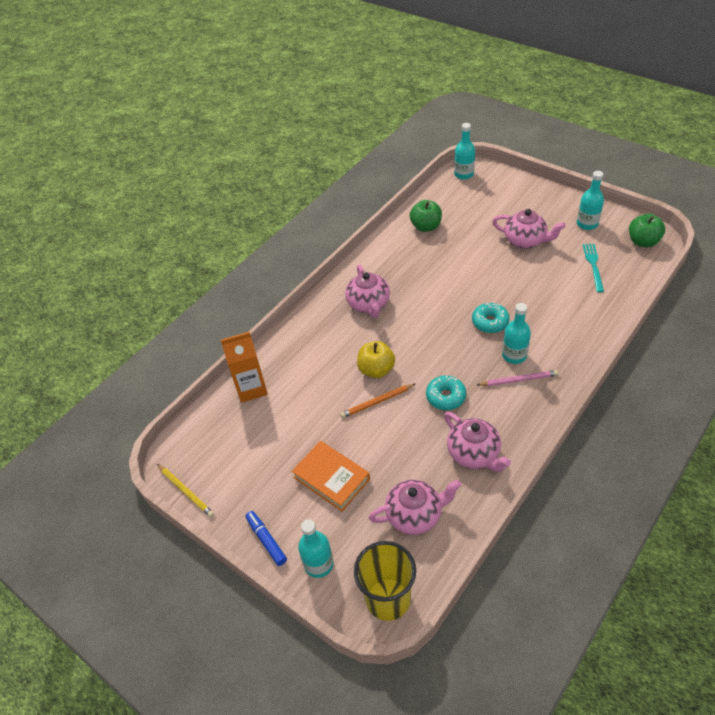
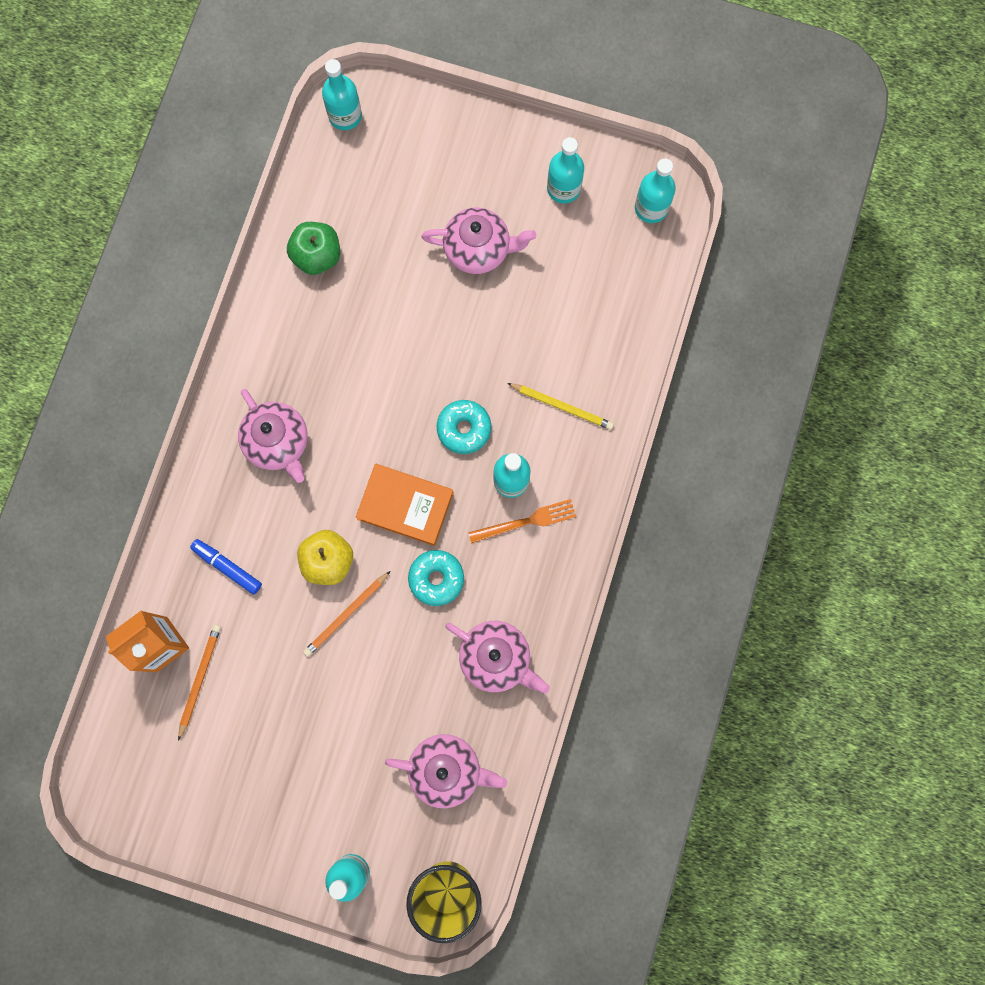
camera: 25 degrees left, 30 degrees up
yellow pencil [157,464,214,518] -> yellow pencil moved to [507,383,614,430]
blue marker [246,511,287,566] -> blue marker moved to [190,539,262,595]
orange book [292,441,370,512] -> orange book moved to [356,464,453,546]
pink teapot [369,480,461,535] -> pink teapot turned 45 degrees clockwise [385,734,507,808]
pink pencil [477,370,559,386] -> orange fork [468,499,576,544]
turquoise fork [583,244,604,292] -> none
green apple [629,214,665,247] -> turquoise bottle [635,158,676,223]
none -> orange pencil [178,624,221,741]

